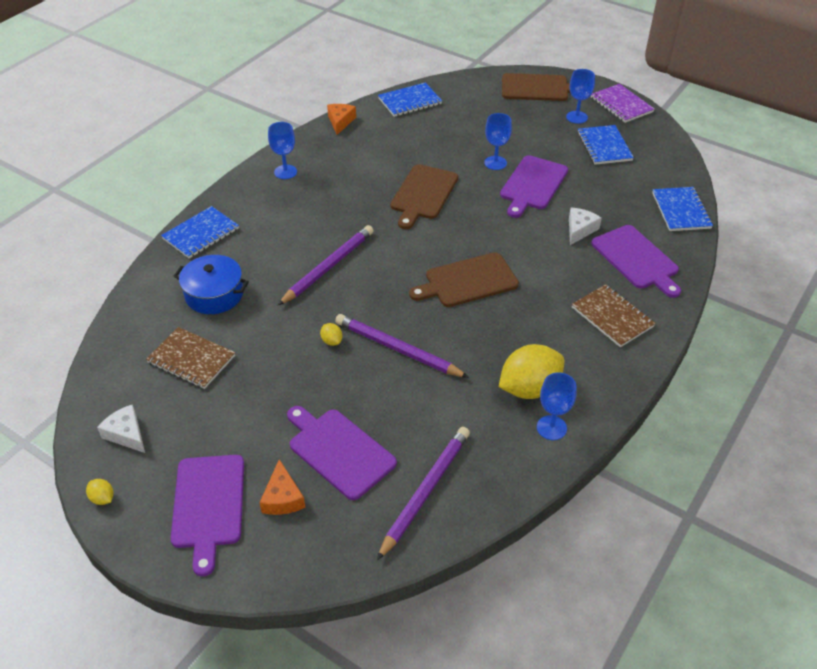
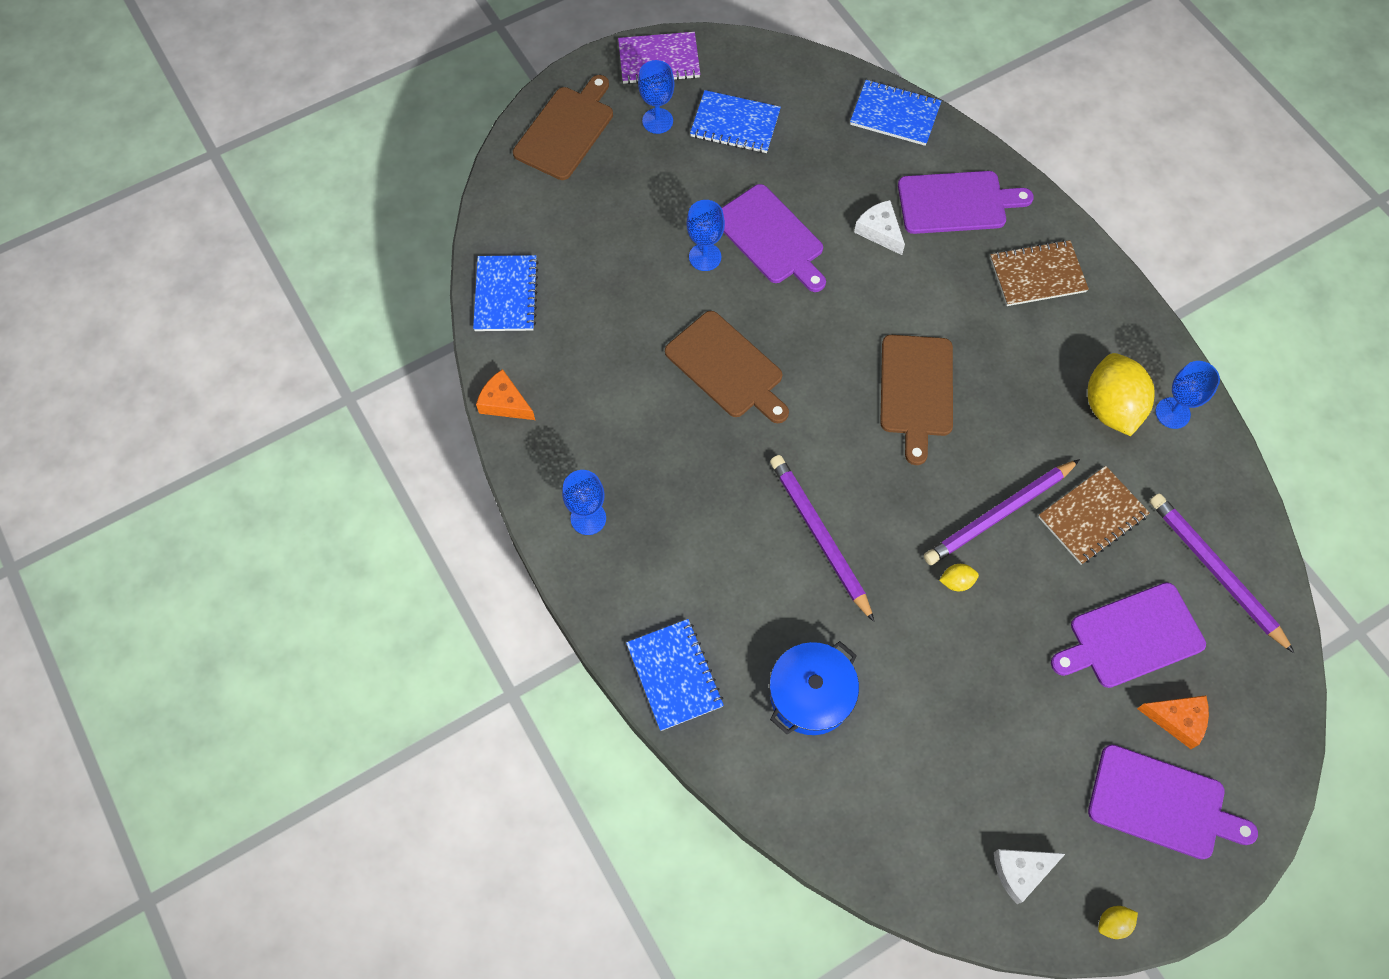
camera: 65 degrees left, 20 degrees up
brown notebook [146,327,235,389] -> brown notebook moved to [1038,466,1150,565]

